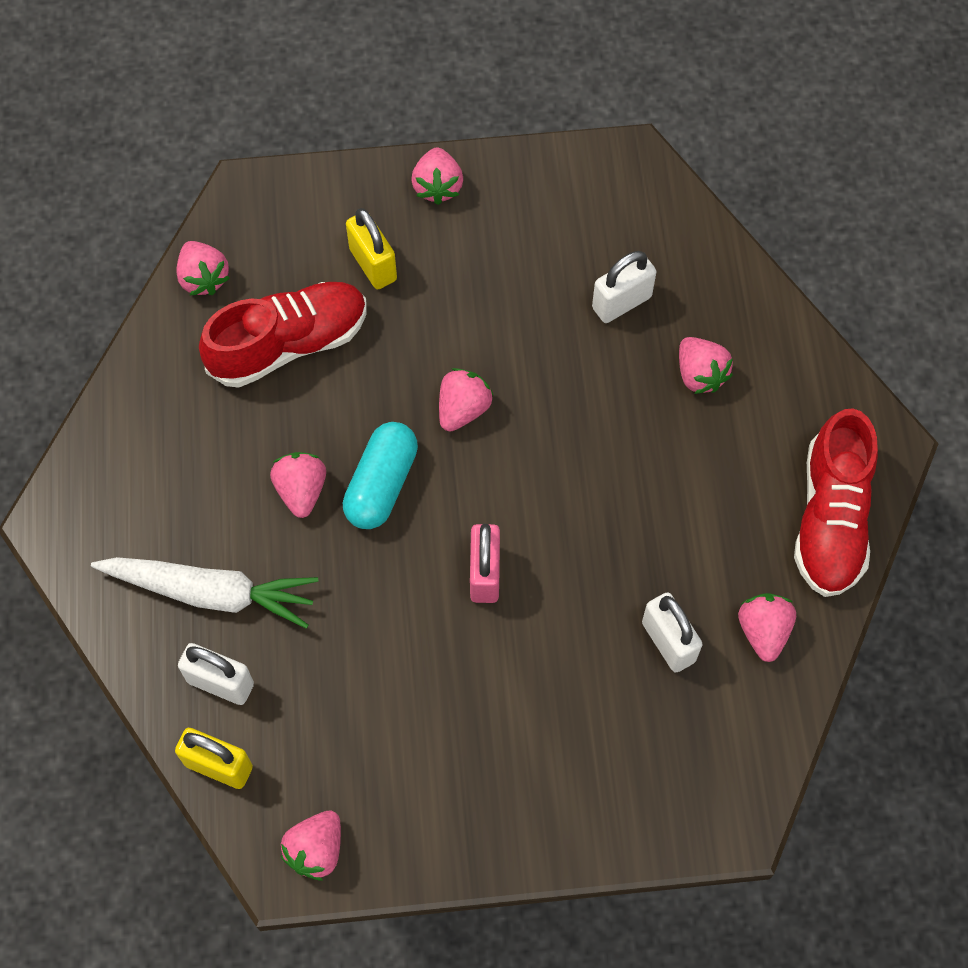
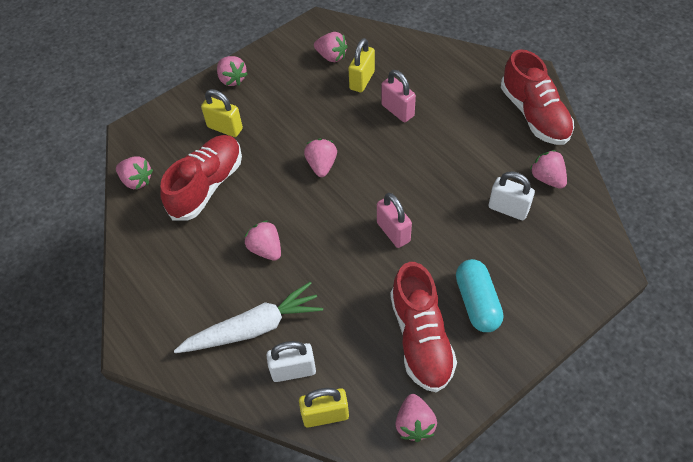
camera: 30 degrees left, 10 degrees down
turquoise capsule [343,422,418,529] -> turquoise capsule moved to [456,259,503,332]
white padlock [592,251,657,323] -> yellow padlock [348,38,375,92]
pink strawberry [679,337,733,394] -> pink strawberry moved to [314,32,348,62]
none -> pink padlock [381,70,416,122]
none -> red shoe [390,262,457,392]

